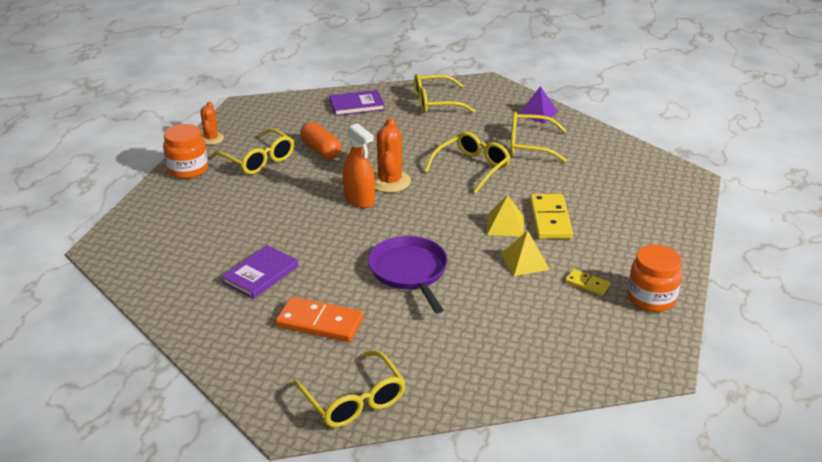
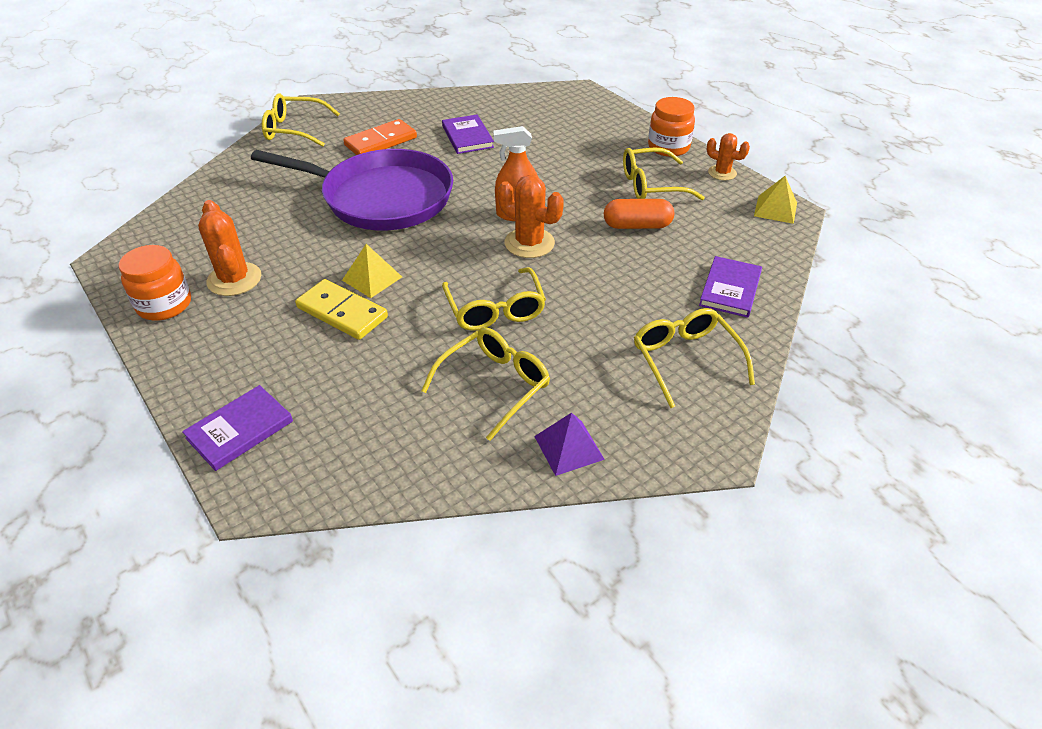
camera: 125 degrees right, 10 degrees up
purple pan [368,236,448,313] -> purple pan [251,149,453,231], size x1.65
yellow glasses [414,74,476,113] -> yellow glasses turned 45 degrees counterclockwise [634,308,755,408]
yellow pyramid [501,231,550,276] -> yellow pyramid moved to [754,176,797,224]
yellow domino [565,269,610,296] -> orange cactus [198,200,261,296]
none -> purple book [182,385,293,471]

